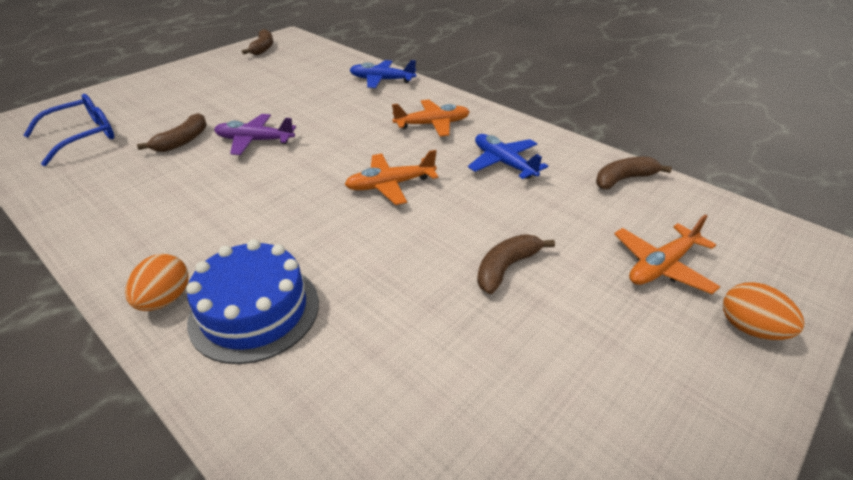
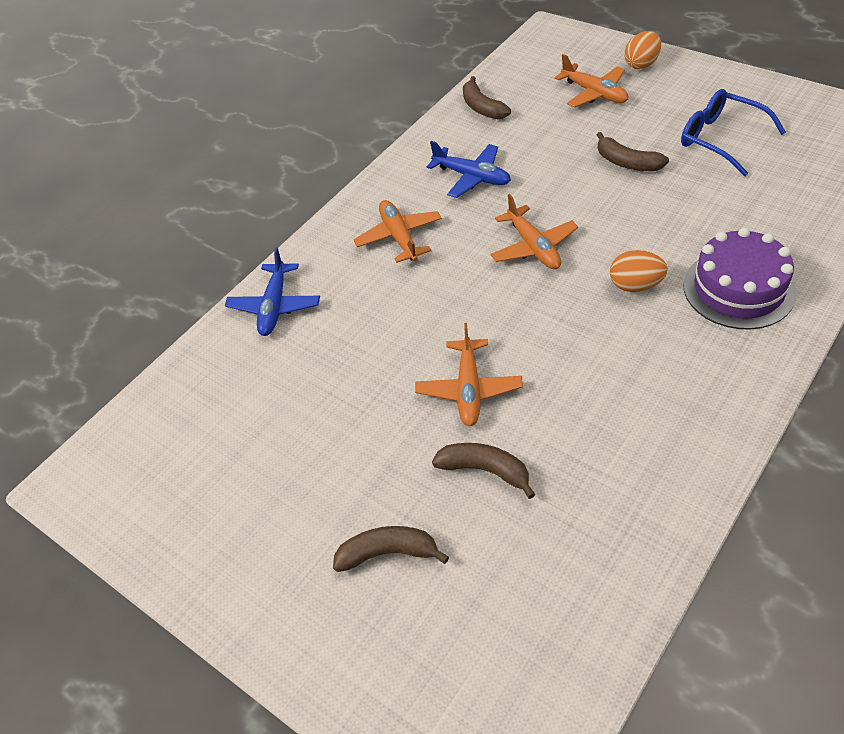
camera: 90 degrees left, 10 degrees up
blue glasses [23,94,114,166] -> blue glasses moved to [681,89,786,176]
orange egg [125,254,189,311] -> orange egg moved to [610,250,668,292]
blue cake [186,239,319,364] -> purple cake [683,228,796,330]
purple plane [214,114,296,155] -> orange plane [415,323,523,426]
brown banana [242,29,273,55] -> brown banana moved to [333,526,449,572]
blue plane [468,134,548,179] -> blue plane turned 105 degrees counterclockwise [427,141,511,198]

